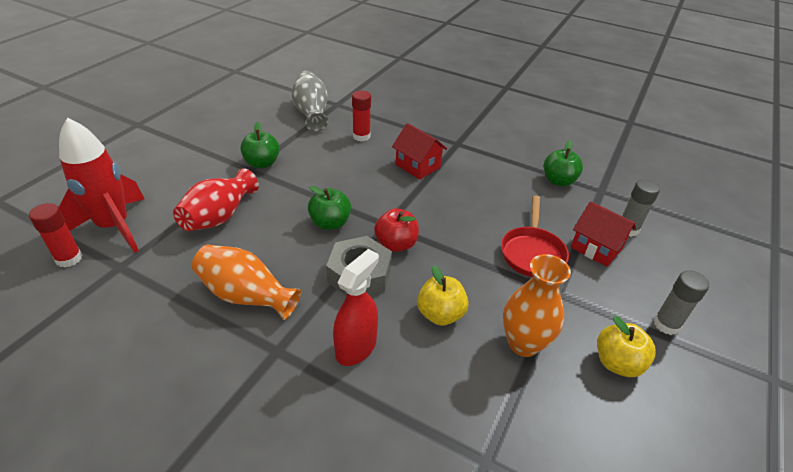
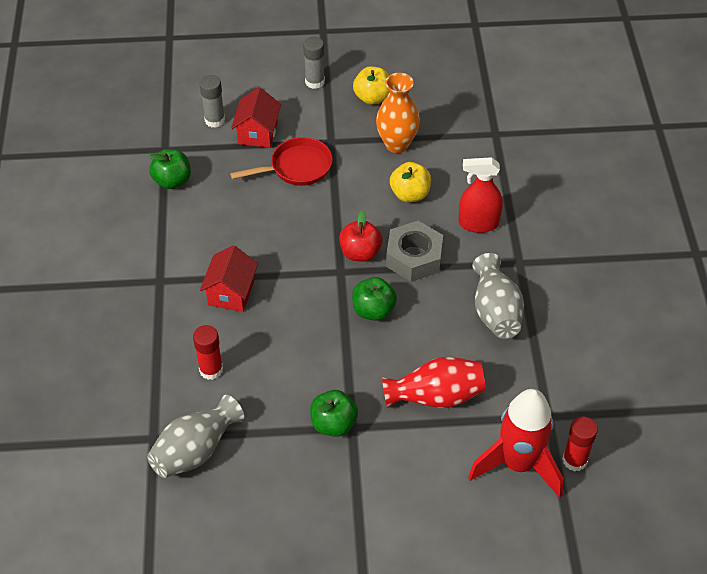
camera: 120 degrees left, 10 degrees up
orange vase [192,245,301,320] -> grey vase [472,253,524,339]

